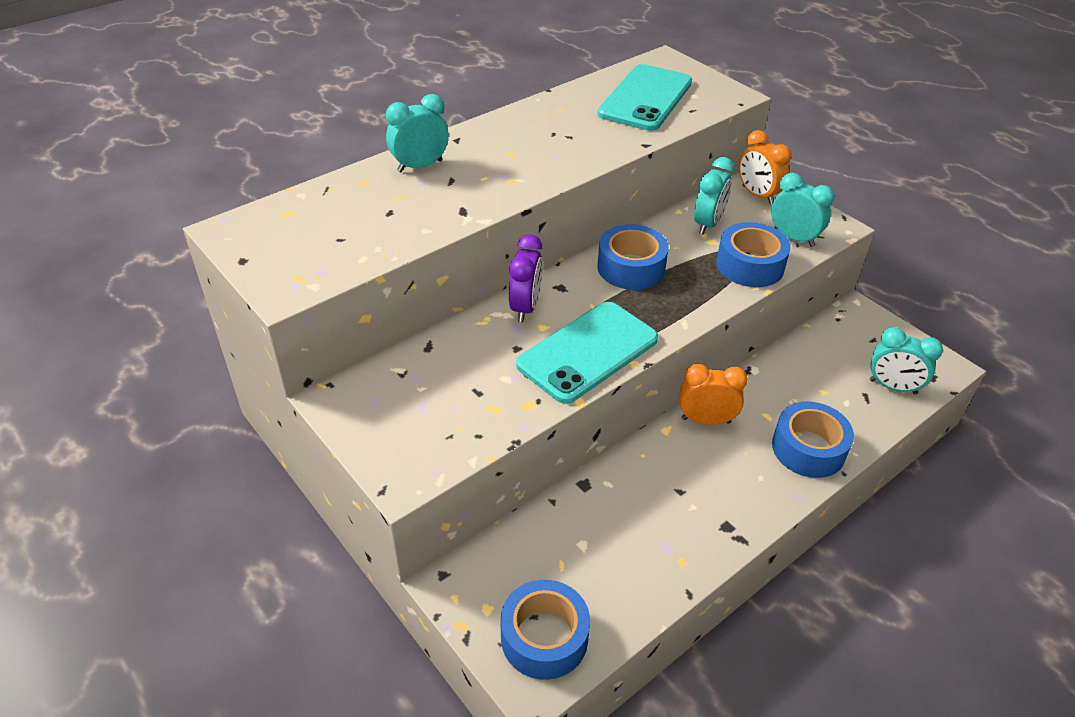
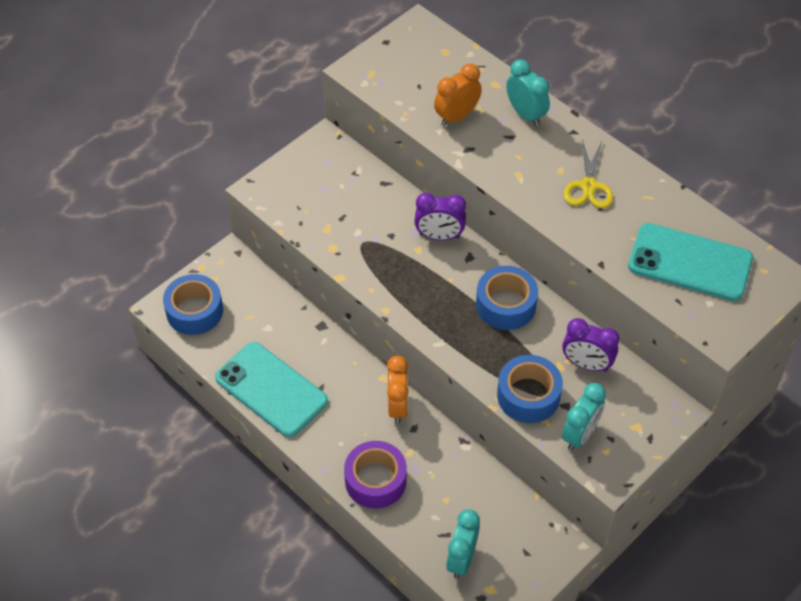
camera: 85 degrees right, 10 degrees up
turquoise phone [516,302,658,404] -> turquoise phone moved to [215,342,328,437]
turquoise clock [694,157,734,234] -> purple clock [562,318,619,372]
orange clock [739,130,791,205] -> orange clock moved to [434,64,482,126]
blue tape [772,402,854,478] -> purple tape [344,441,407,508]
none -> yellow scissors [564,139,613,209]

